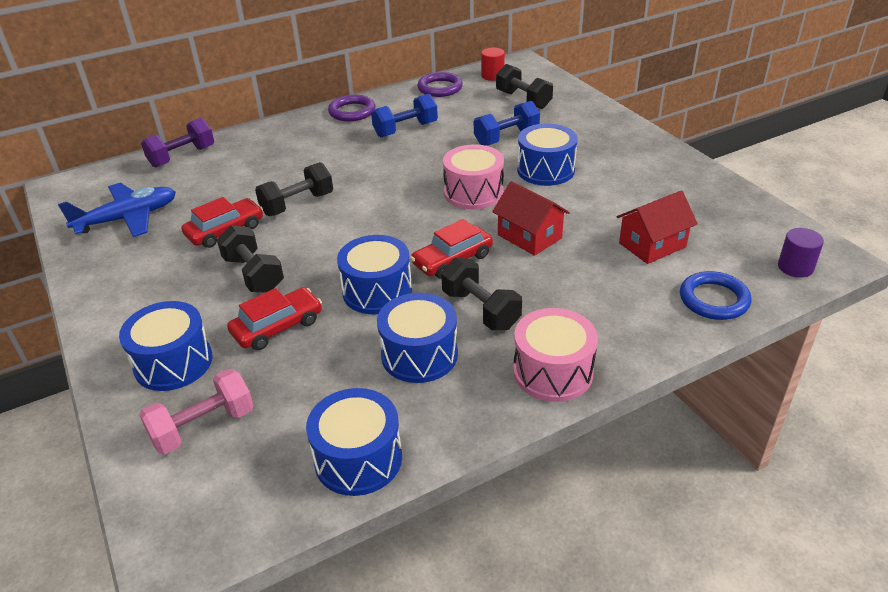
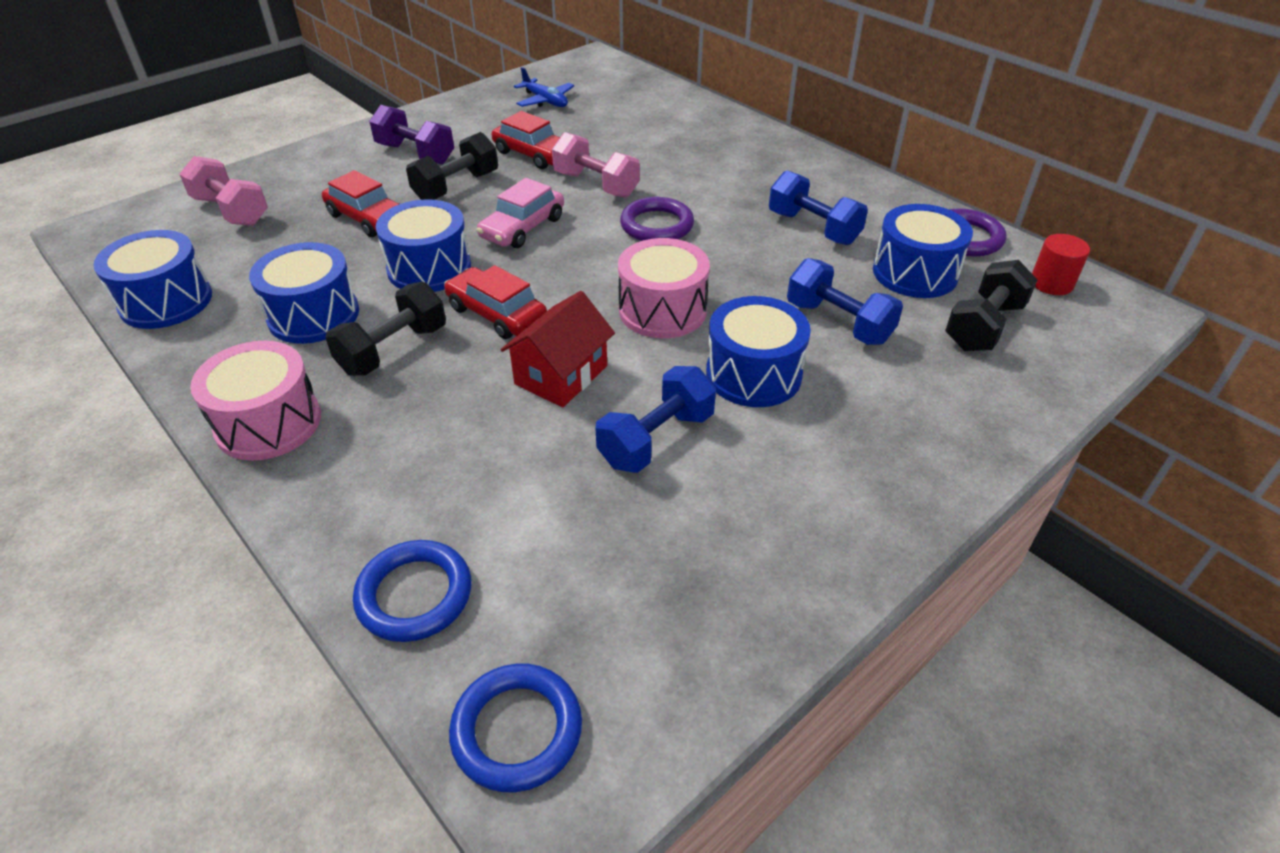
camera: 75 degrees right, 5 degrees up
blue plane [58,183,176,237] -> blue plane [514,67,574,107], size x0.62
blue drum [119,301,213,391] -> blue drum moved to [873,204,973,298]
purple dumbbell [141,118,214,167] -> purple dumbbell moved to [369,105,454,164]
black dumbbell [255,162,333,216] -> pink dumbbell [552,132,640,198]
purple ring [328,95,376,121] -> purple ring moved to [620,197,694,241]
red house [617,190,698,264] -> none
purple cylinder [778,228,824,278] -> blue ring [449,663,582,792]
none -> pink car [477,178,564,248]
none -> blue dumbbell [595,366,716,473]

